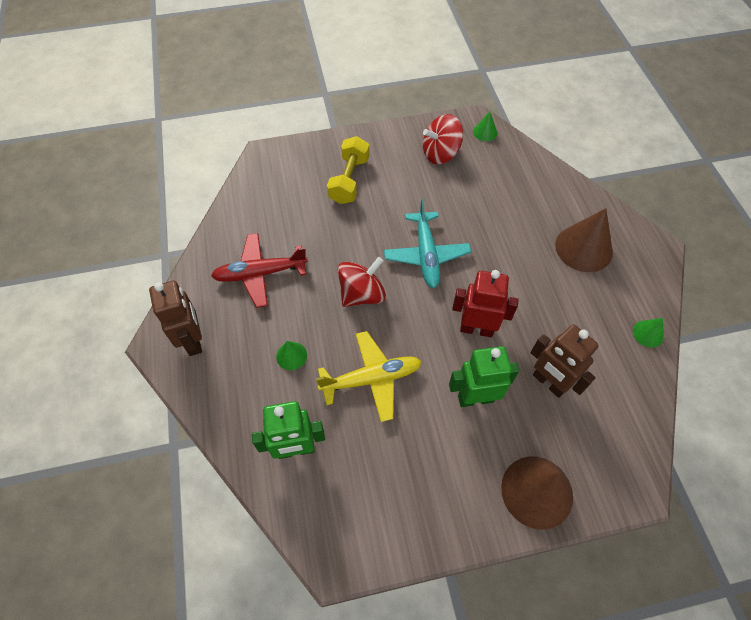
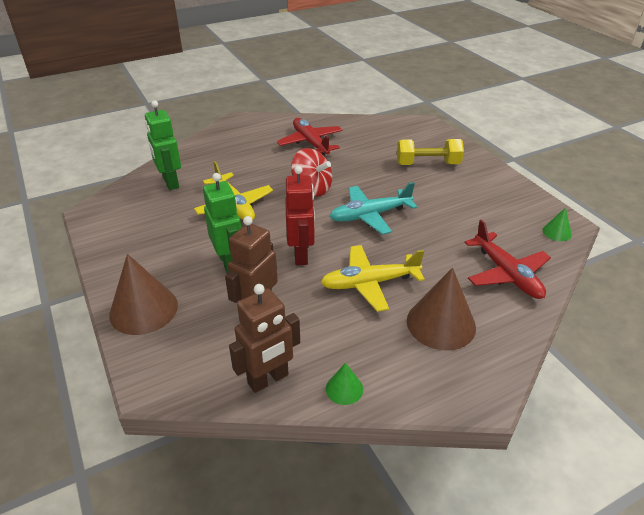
camera: 75 degrees right, 20 degrees down
brown robot [149,281,202,356] -> brown robot moved to [229,284,300,393]
green cone [276,341,307,370] -> none
red spinning top [423,114,463,164] -> none
none -> yellow plane [320,245,425,312]
none -> red plane [464,220,551,299]

